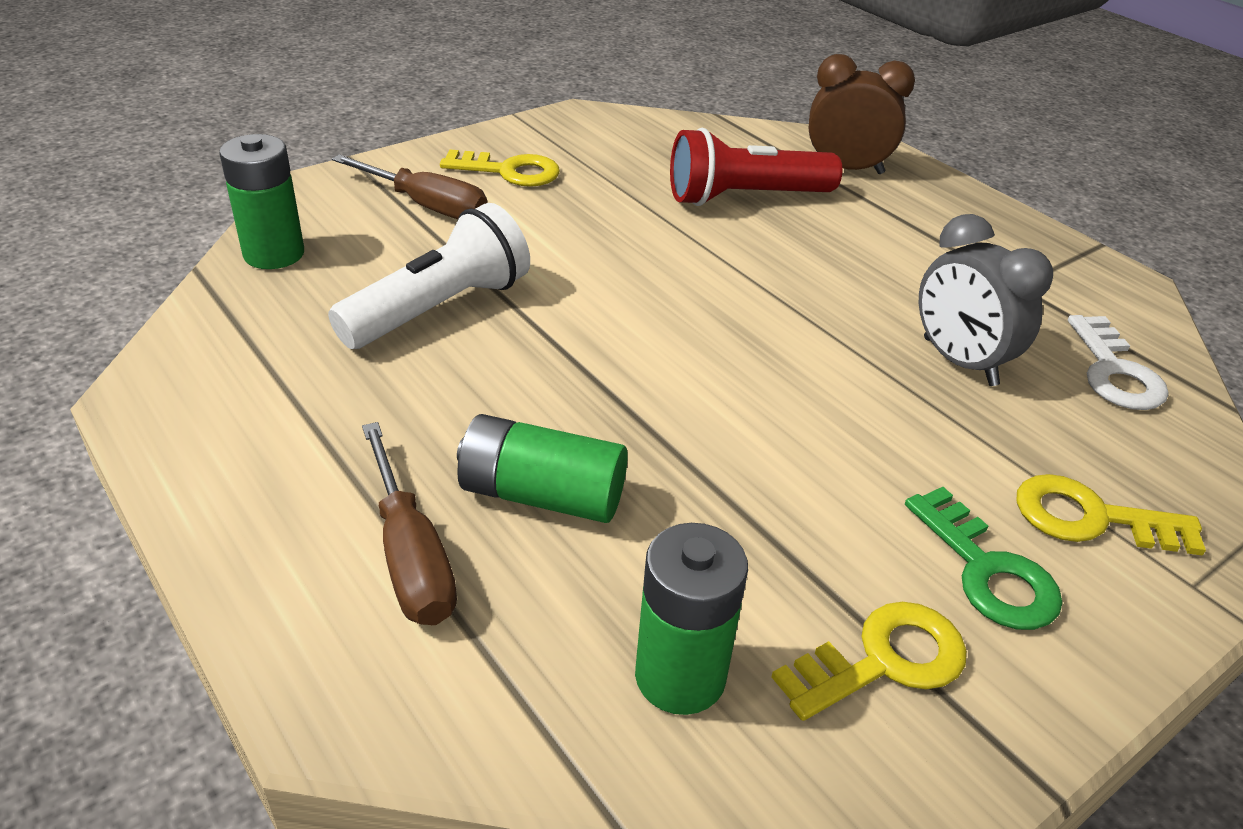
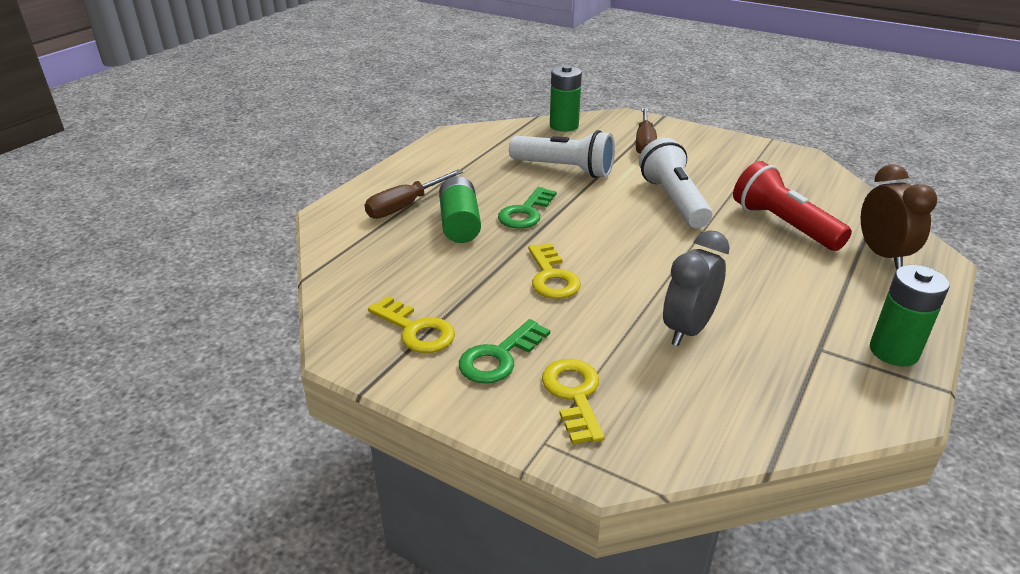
camera: 70 degrees right, 5 degrees down
yellow key [440,149,560,187] -> yellow key moved to [528,243,581,299]
green battery [635,523,748,715] -> green battery moved to [870,265,950,366]
white key [1068,315,1169,410] -> none
none -> green key [498,187,557,229]
none -> white flashlight [639,138,712,228]

